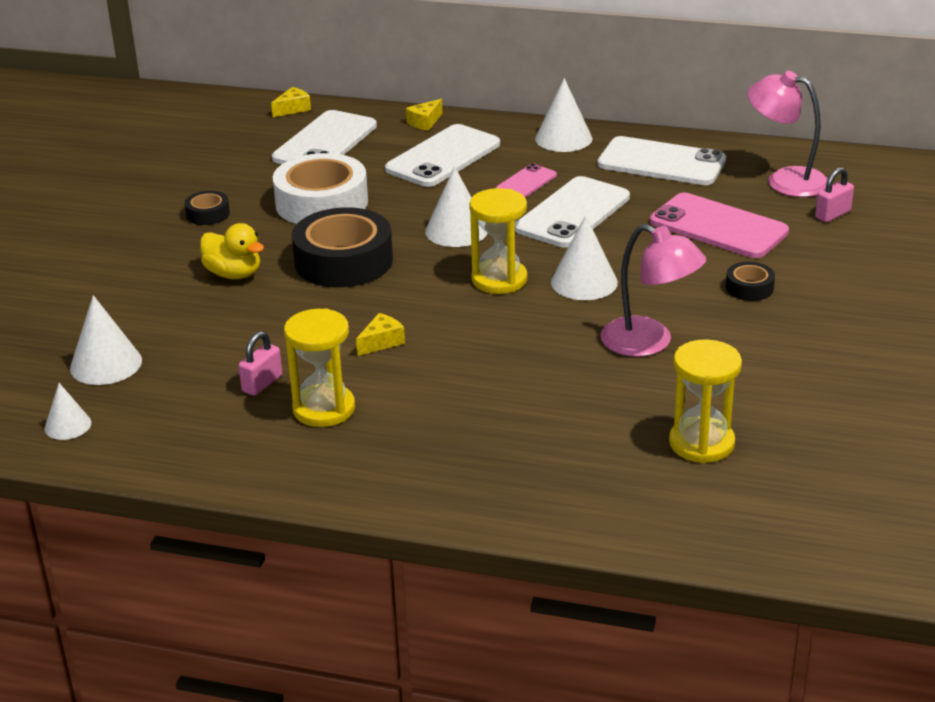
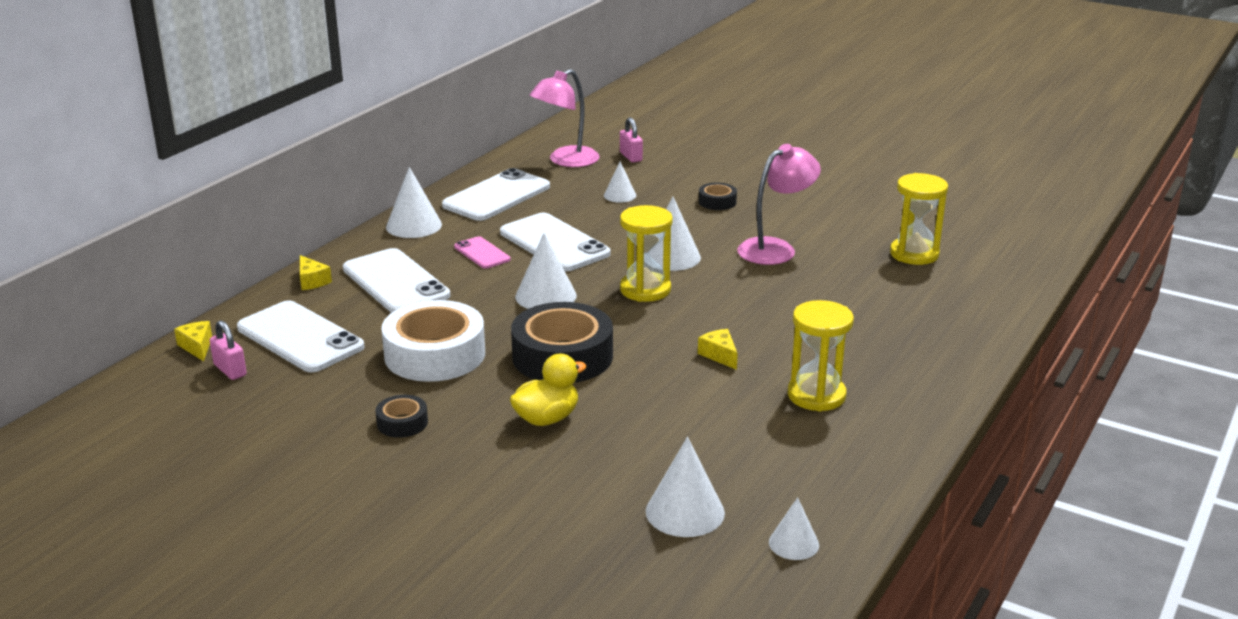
camera: 75 degrees left, 5 degrees down
pink padlock [238,331,282,396] -> pink padlock moved to [210,320,247,380]
pink phone [650,193,789,258] -> white cone [604,162,636,203]

